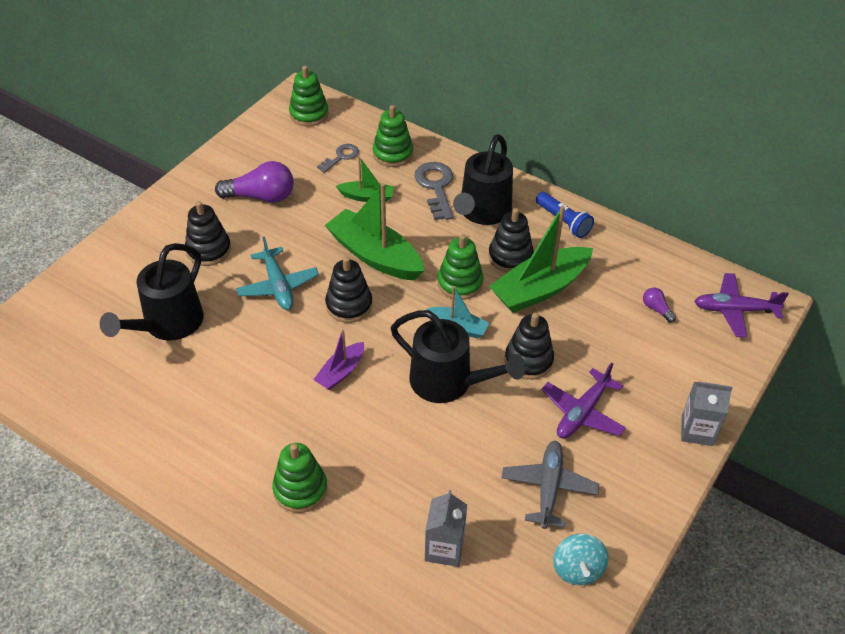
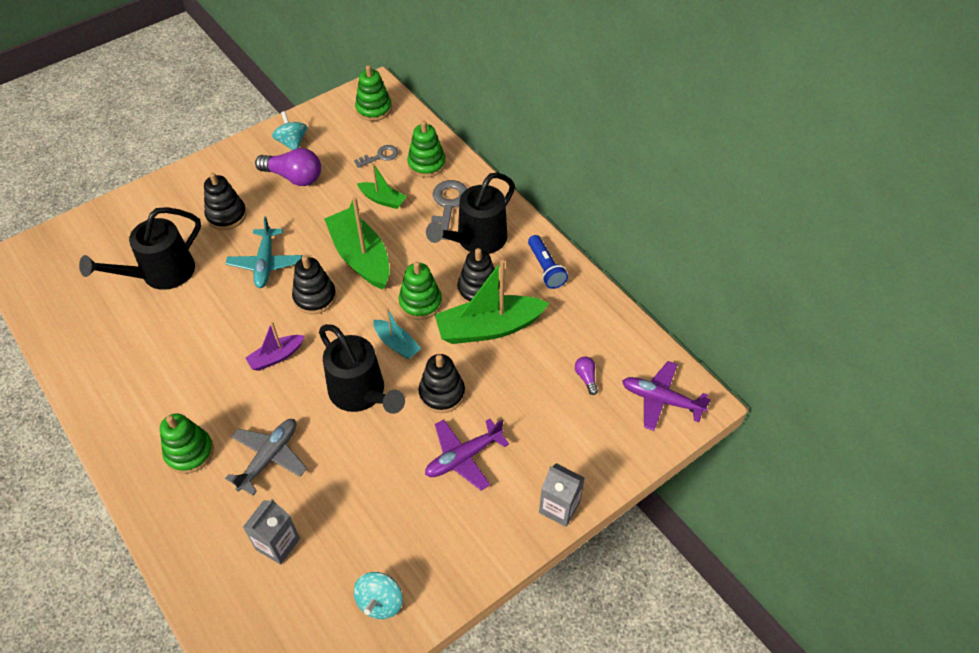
camera: 20 degrees right, 5 degrees up
grey plane [501,441,599,529] -> grey plane moved to [225,419,307,495]
none -> turquoise spinning top [272,111,307,150]

